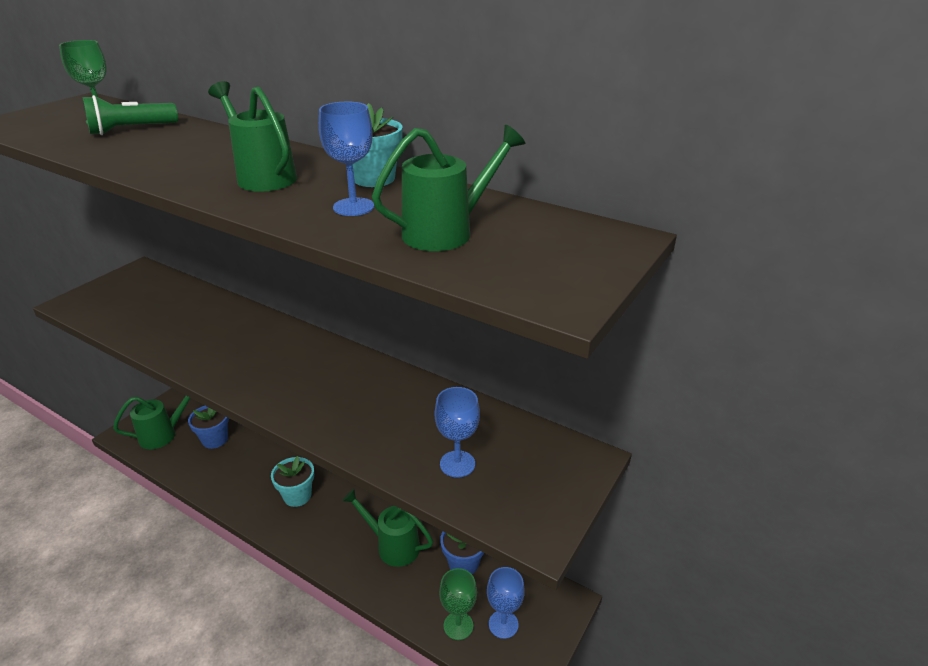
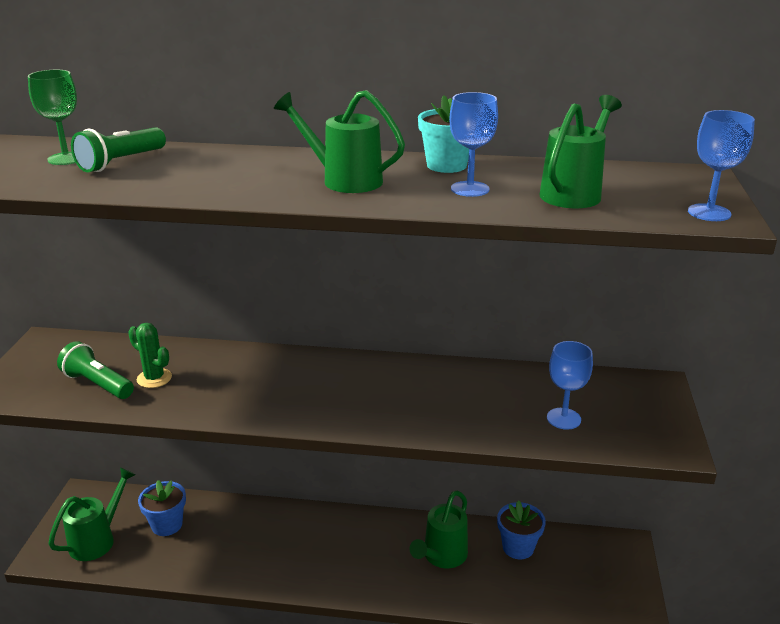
camera: 25 degrees left, 5 degrees down
turquoise flower pot [271,456,314,507] -> none
green watering can [342,489,433,567] -> green watering can turned 60 degrees counterclockwise [410,491,468,568]
green goblet [439,568,477,640] -> none
blue goblet [487,567,525,639] -> blue goblet moved to [688,110,755,221]
none -> green flashlight [57,341,134,399]
none -> green cactus [128,323,172,388]

